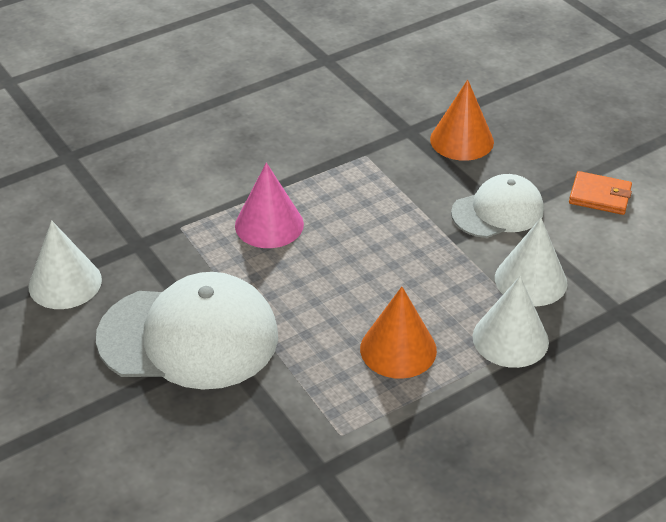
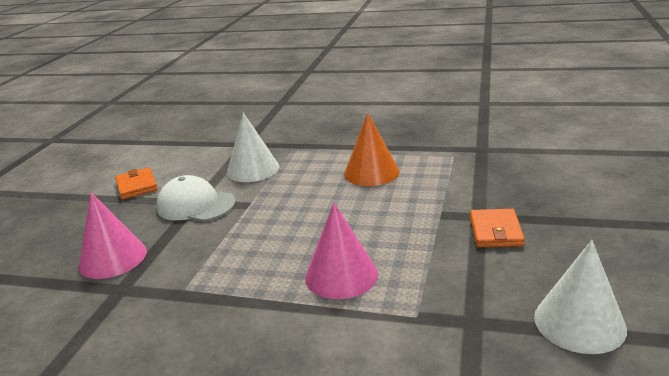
camera: 130 degrees left, 15 degrees down
white cap [96,272,278,390] -> orange wallet [470,209,525,247]
orange cone [430,79,494,161] -> pink cone [78,192,147,279]
white cone [473,276,549,368] -> none

